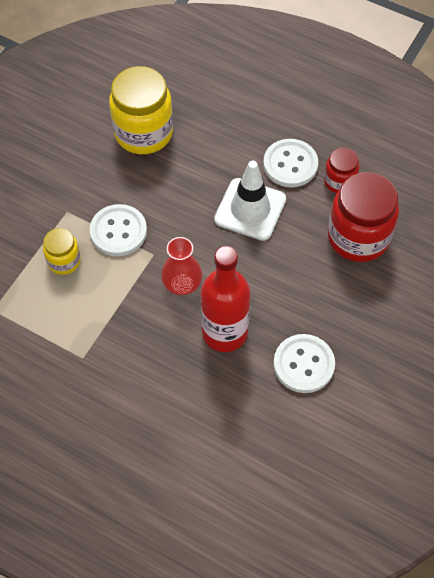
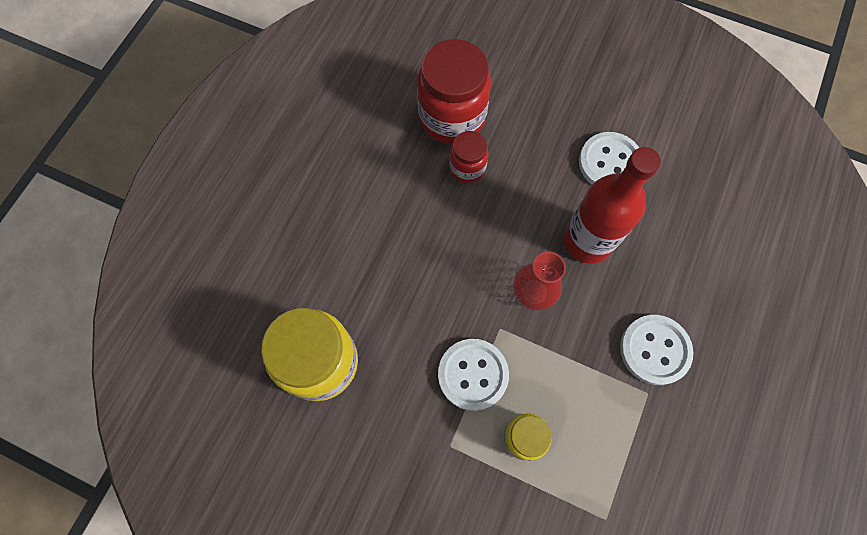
camera: 95 degrees left, 10 degrees up
white traffic cone [214,161,286,241] -> none
white button [263,139,318,187] -> white button moved to [620,315,693,385]
red jar [324,148,359,193] -> red jar moved to [449,131,489,183]

